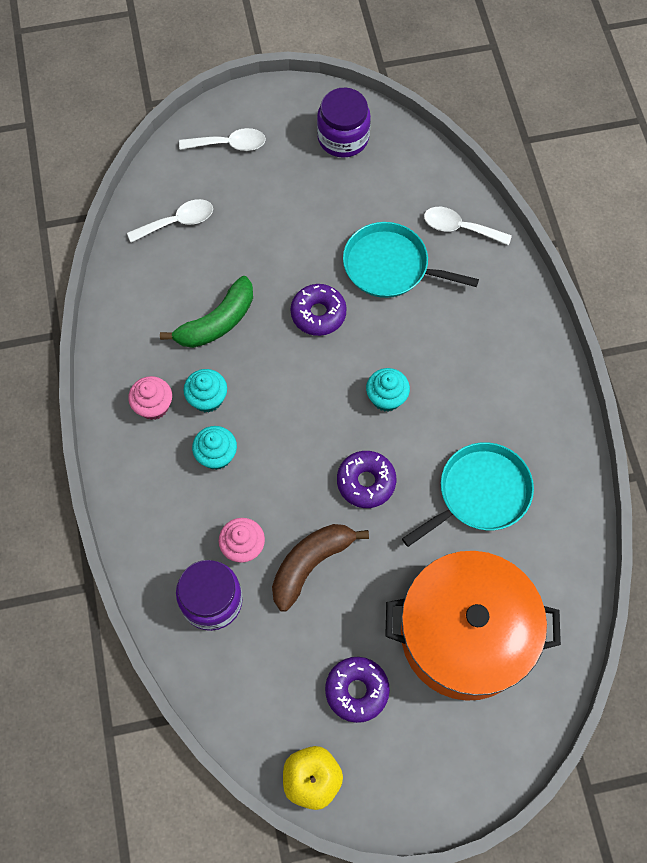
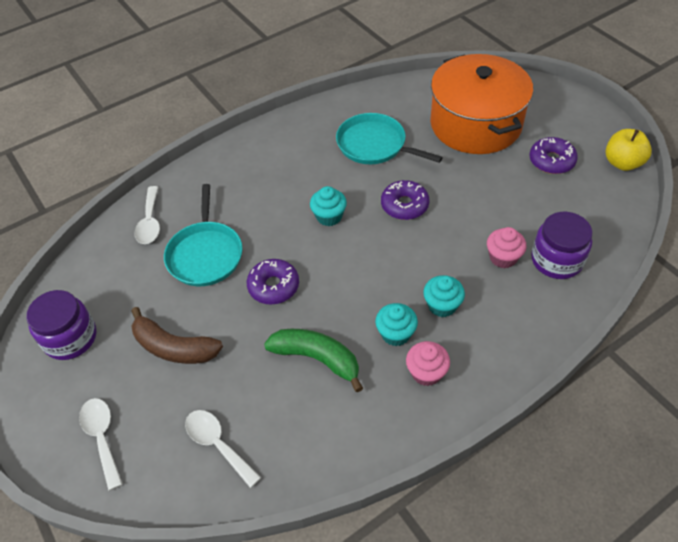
camera: 110 degrees left, 15 degrees down
brown banana [272,524,369,612] -> brown banana moved to [131,307,223,364]

